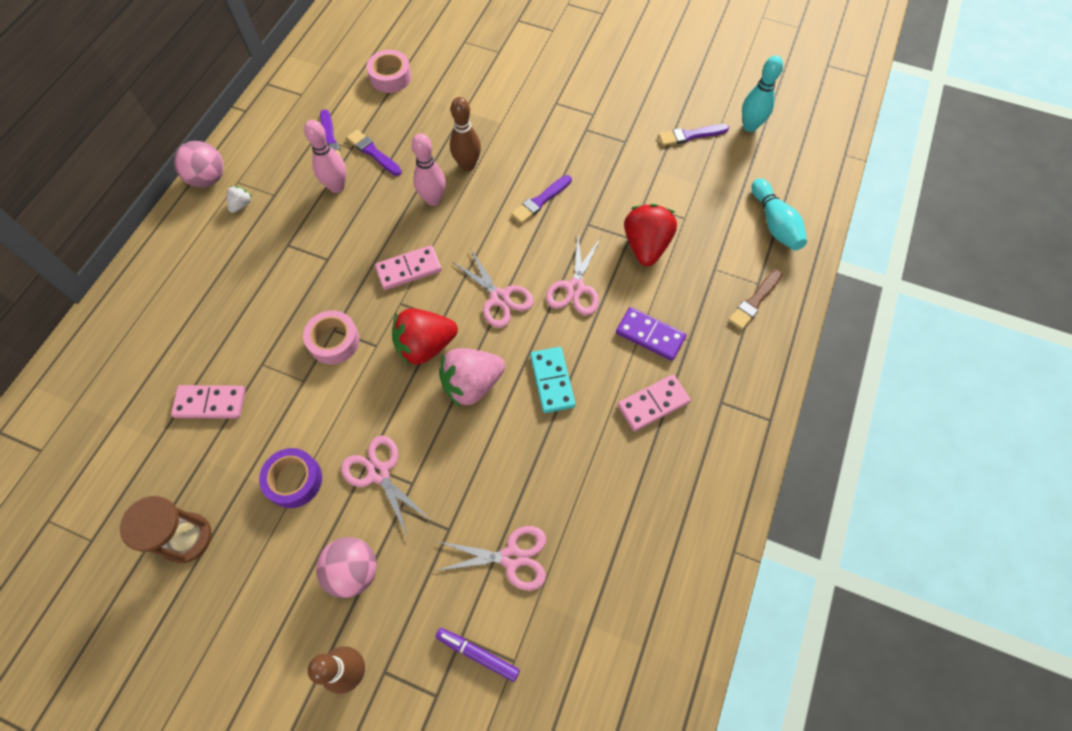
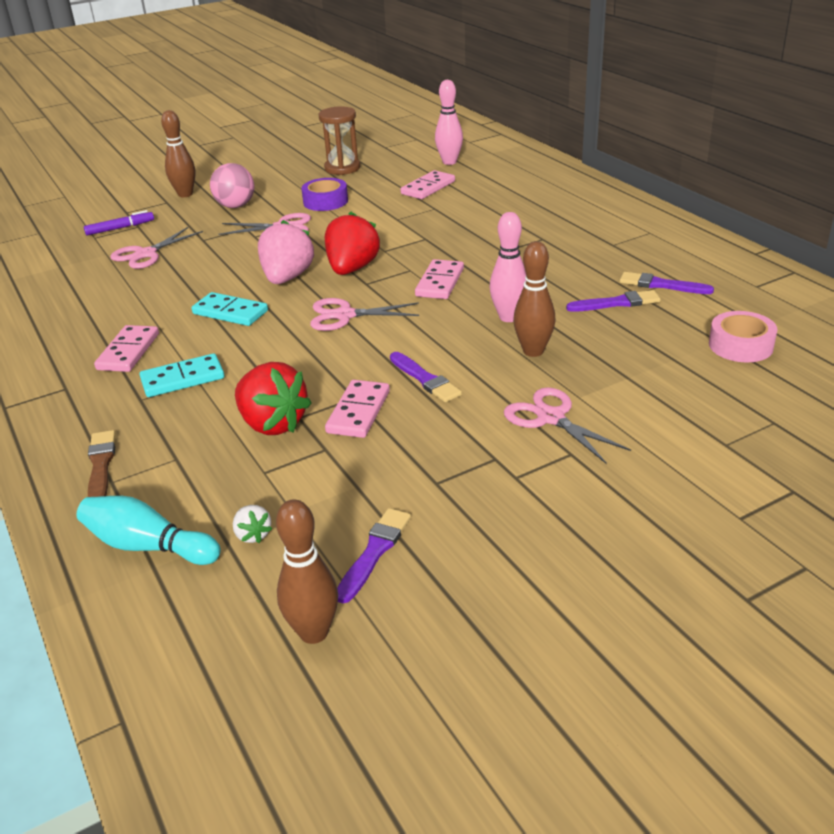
camera: 130 degrees right, 30 degrees down
pink ball [174,141,224,187] -> none
white strawberry [226,186,252,213] -> white strawberry moved to [233,505,272,543]
pink tape [303,310,360,364] -> none
pink bowling pin [304,120,346,193] -> pink bowling pin moved to [435,80,463,165]
purple brush [511,175,572,224] -> purple brush turned 150 degrees clockwise [390,352,462,402]
pink scissors [546,237,601,315] -> pink scissors moved to [504,387,631,464]
purple domino [616,307,686,361] -> turquoise domino [139,353,224,397]
turquoise bowling pin [742,56,783,132] -> brown bowling pin [276,499,338,644]
none -> pink domino [325,380,390,438]

